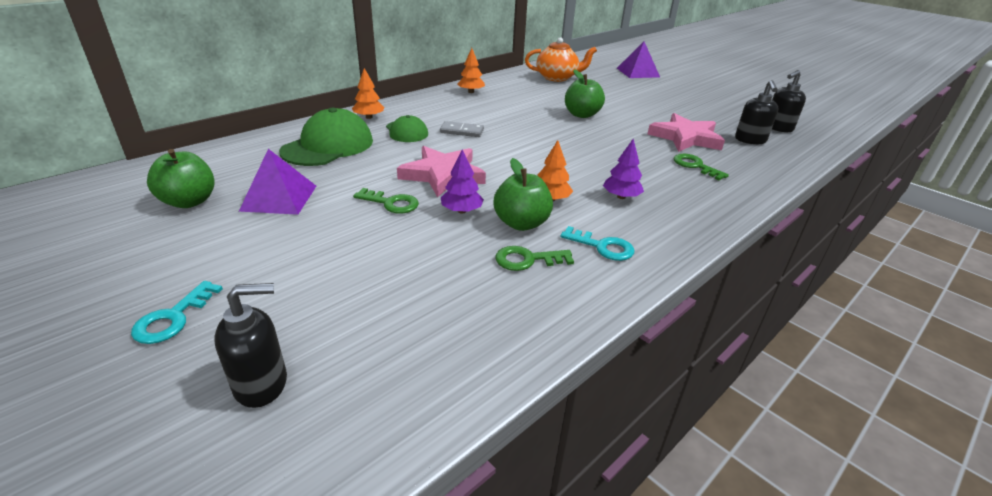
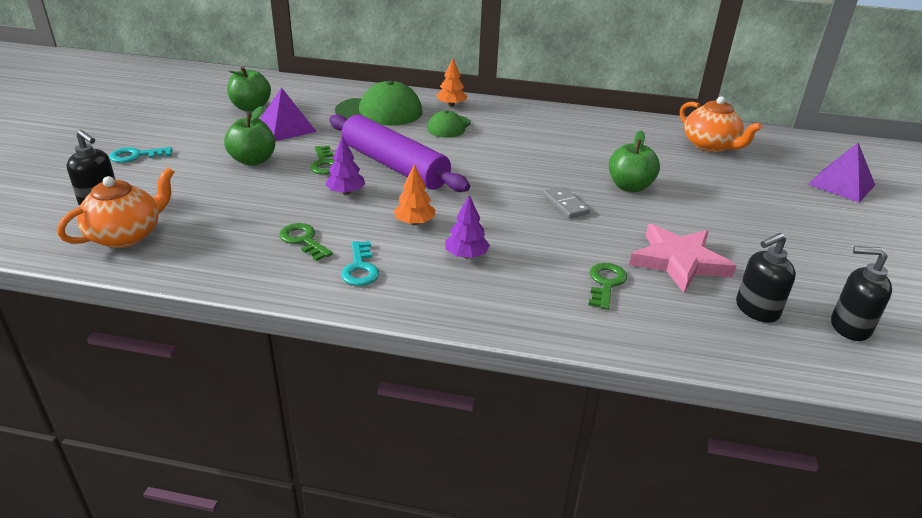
camera: 55 degrees right, 0 degrees up
pink star [397,146,486,198] -> purple rolling pin [329,114,470,192]
grey domino [440,121,484,137] -> grey domino moved to [543,186,590,219]
orange tree [458,48,485,93] -> none
green apple [494,158,553,231] -> green apple moved to [224,106,275,166]
none -> orange teapot [57,167,174,248]

